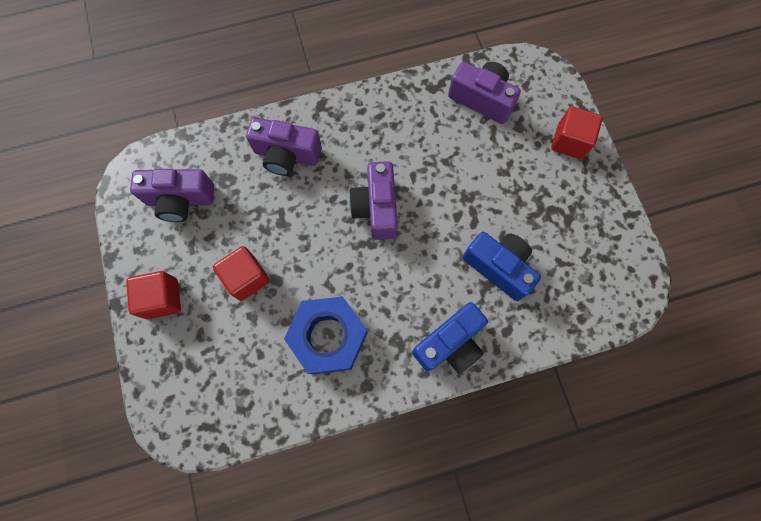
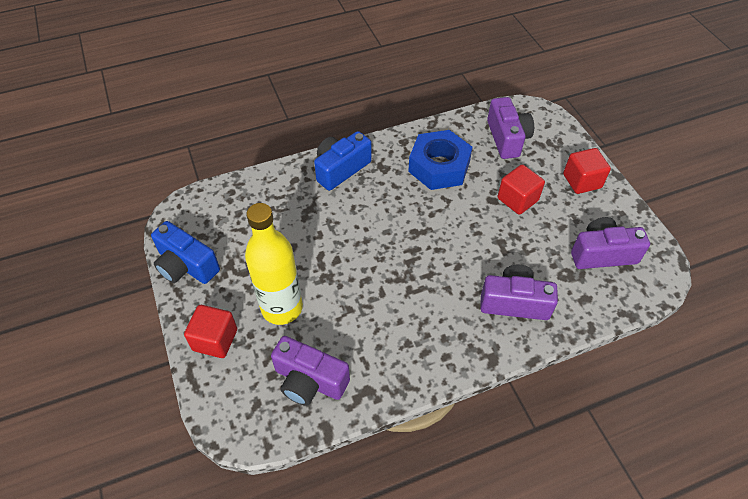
camera: 175 degrees right, 20 degrees down
purple camera [349,161,398,240] -> purple camera moved to [487,97,534,159]
blue camera [463,232,541,301] -> blue camera moved to [151,221,220,284]
none -> yellow bottle [245,203,303,325]

